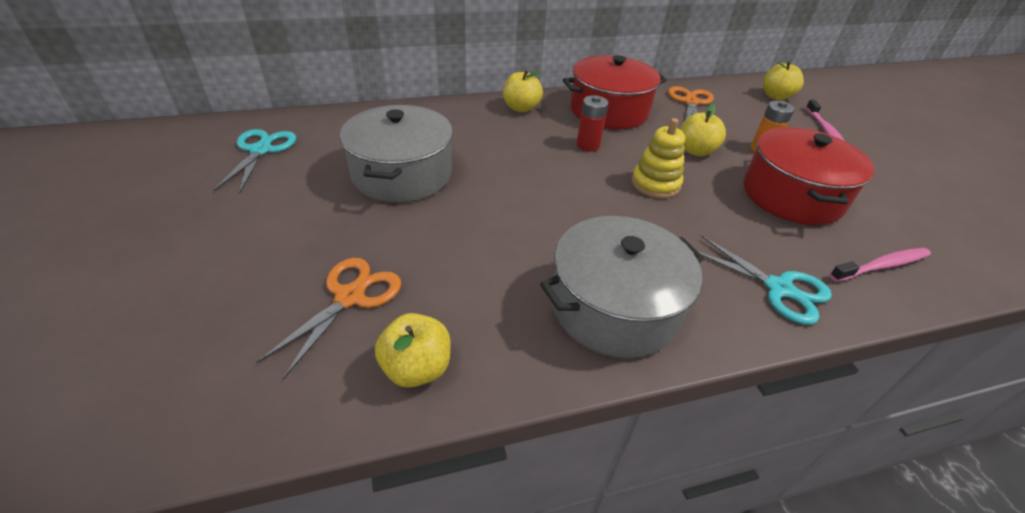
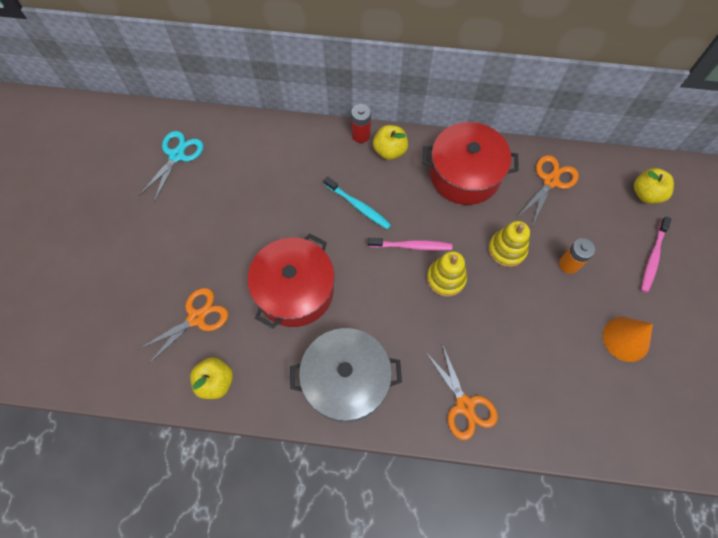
camera: 25 degrees right, 25 degrees up
grey pot [340,105,453,203] -> none
red battery [577,95,608,151] -> red battery moved to [351,104,371,143]
yellow apple [680,104,726,156] -> yellow stacking toy [488,221,530,267]
turquoise scissors [699,235,832,325] -> orange scissors [425,344,498,440]
red pot [743,127,875,225] -> red pot moved to [247,234,335,328]
pink toothbrush [830,248,931,282] -> pink toothbrush moved to [368,238,452,250]
none -> turquoise toothbrush [324,176,391,229]
none -> orange cone [603,317,653,362]

